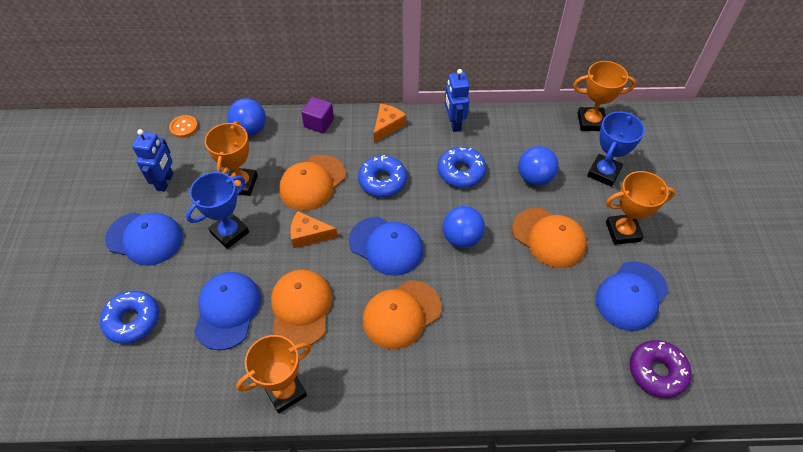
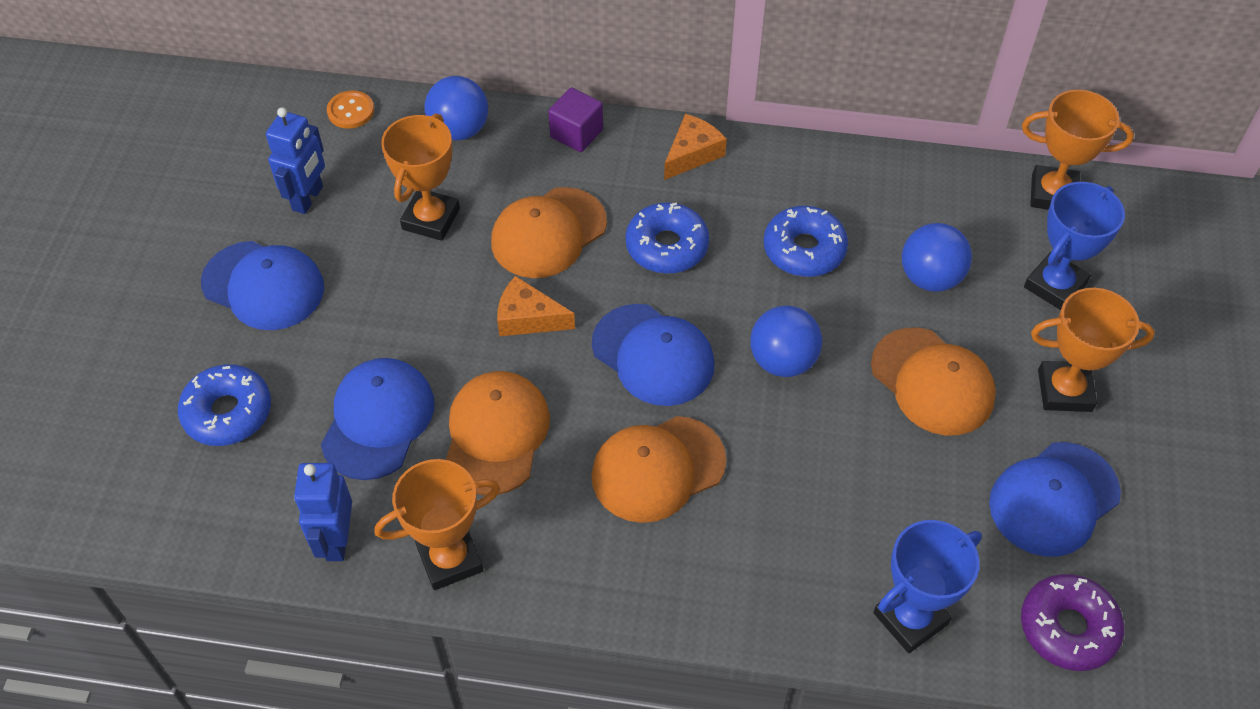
camera: 10 degrees right, 0 degrees up
blue trophy [186,172,249,249] -> blue trophy moved to [873,520,982,653]
blue robot [445,69,470,132] -> blue robot moved to [294,463,352,561]

